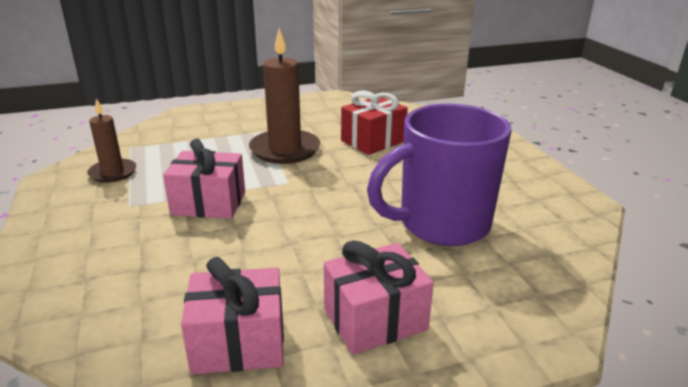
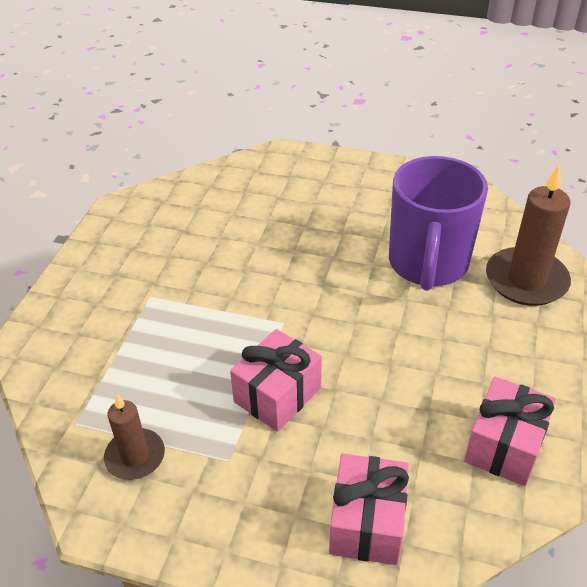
camera: 55 degrees left, 15 degrees up
brown candle [249,28,320,164] -> brown candle moved to [486,165,571,306]
pink gift [324,240,434,355] -> pink gift moved to [329,454,409,565]
red gift [341,90,408,155] -> none

